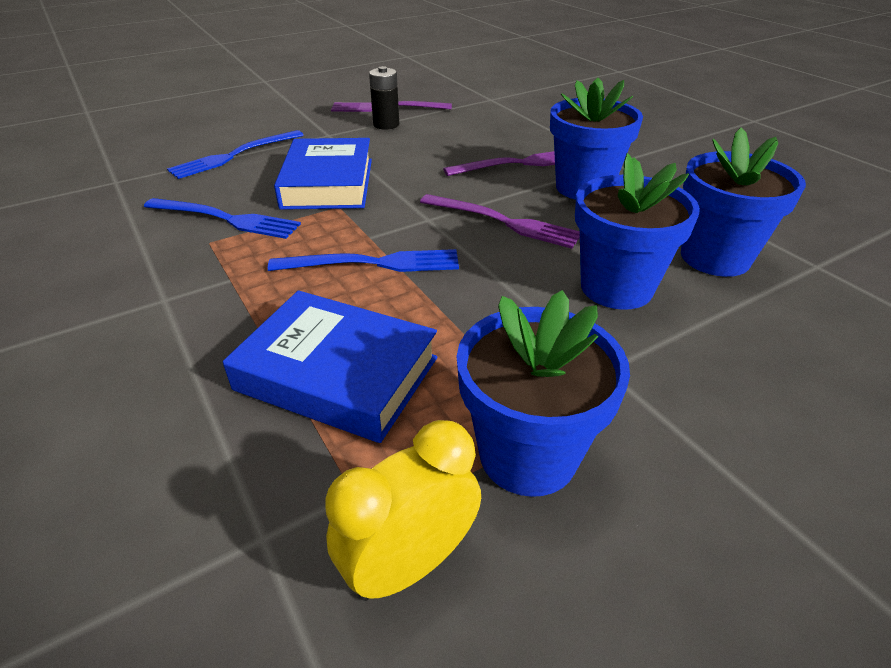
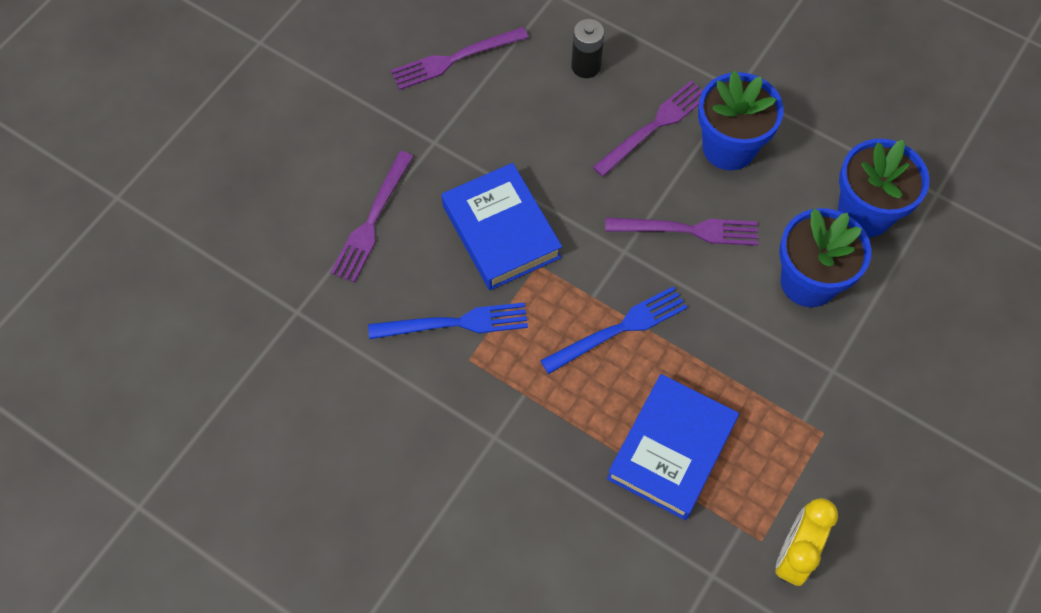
camera: 25 degrees left, 25 degrees up
blue fork [167,130,304,179] -> purple fork [330,151,414,283]
blue book [223,290,437,443] -> blue book turned 60 degrees counterclockwise [607,374,739,520]
black battery [369,66,399,130] -> black battery moved to [571,19,604,78]
blue flower pot [457,290,630,497] -> none

